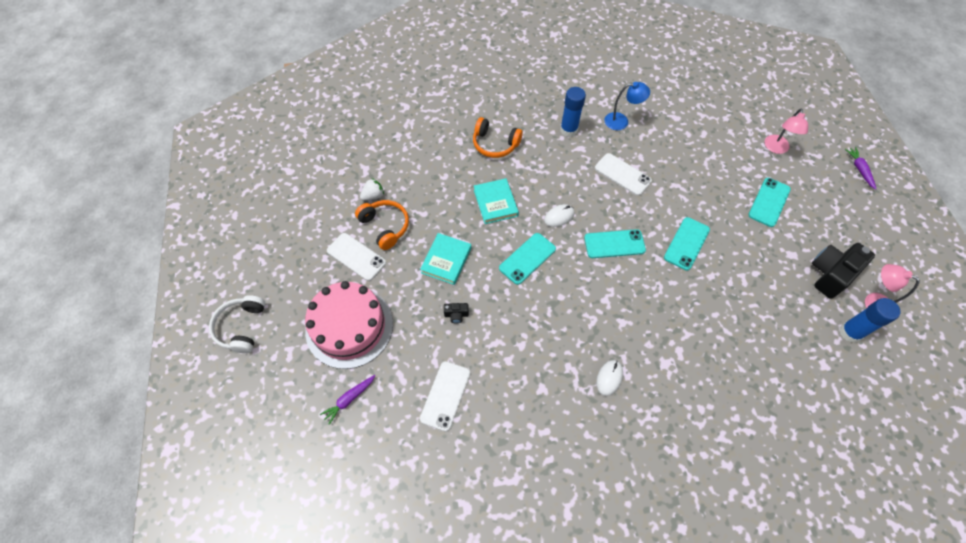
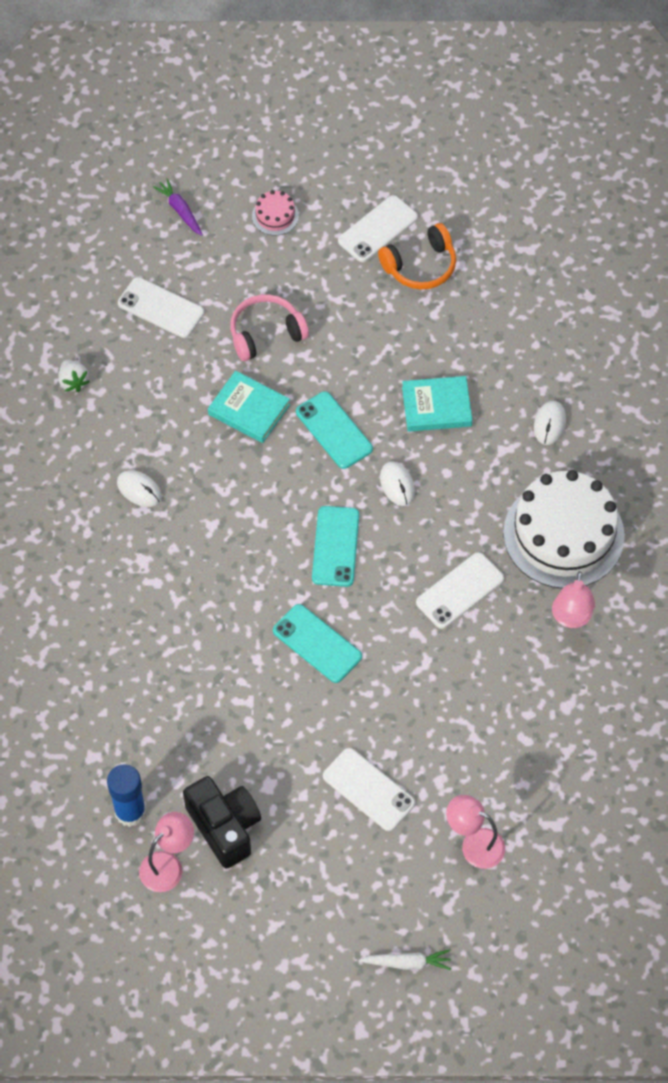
camera: 100 degrees right, 0 degrees up
white headphones [209,295,265,353] -> none
pink cake [305,281,393,369] -> pink cake [252,190,299,236], size x0.42
white strawberry [360,178,384,201] -> white strawberry moved to [58,360,90,392]
turquoise book [420,233,471,285] -> turquoise book moved to [208,371,290,443]
black camera [444,303,469,323] -> pink headphones [230,294,309,361]
orange headphones [473,117,523,158] -> white mouse [534,401,566,445]
blue glue stick [560,87,586,137] -> white cake [503,470,625,589]
blue lamp [605,82,650,130] -> pink lamp [552,571,595,628]
turquoise phone [748,178,791,227] -> white phone [323,748,415,831]
purple carrot [845,147,876,190] -> white carrot [359,949,451,970]

